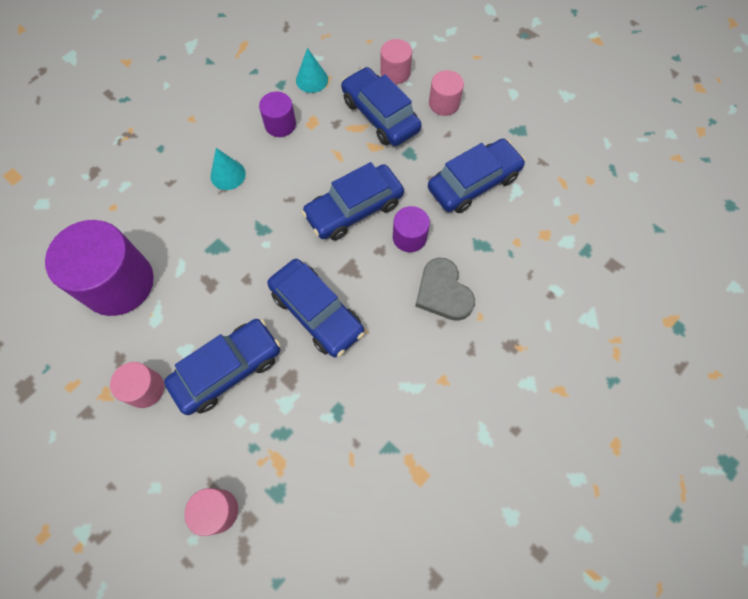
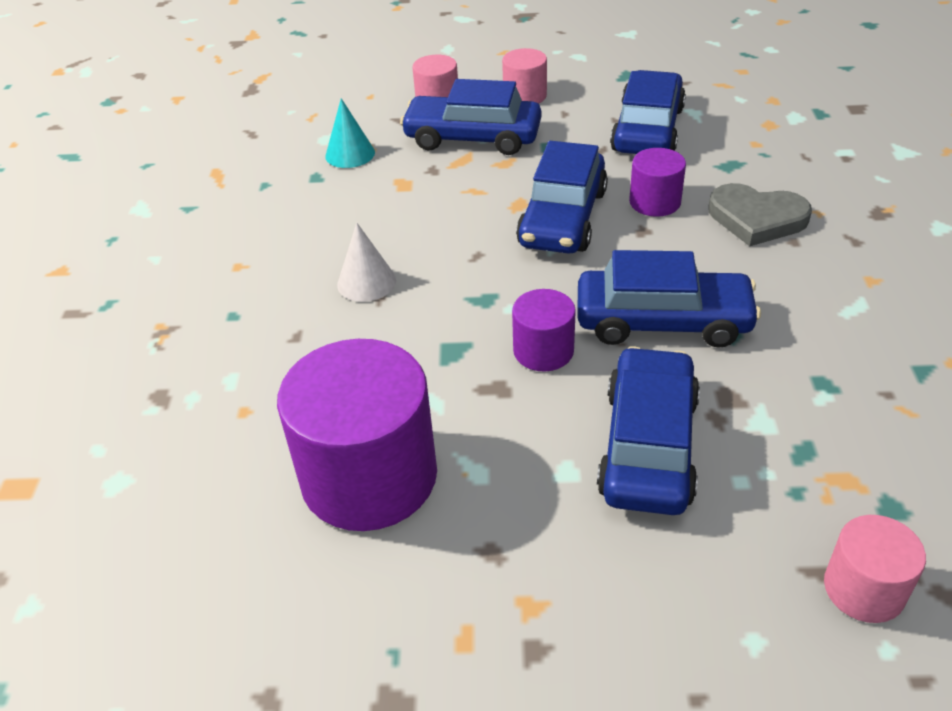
camera: 40 degrees left, 25 degrees down
pink cylinder [110,362,164,408] -> none
turquoise cone [210,148,246,190] -> white cone [337,223,396,302]
purple cylinder [259,92,296,137] -> purple cylinder moved to [512,289,576,372]

